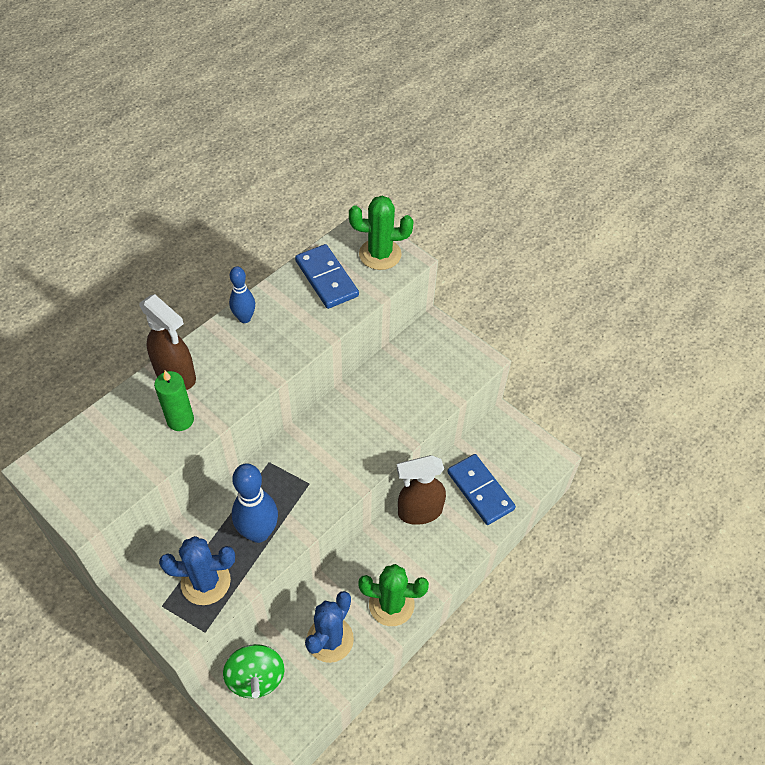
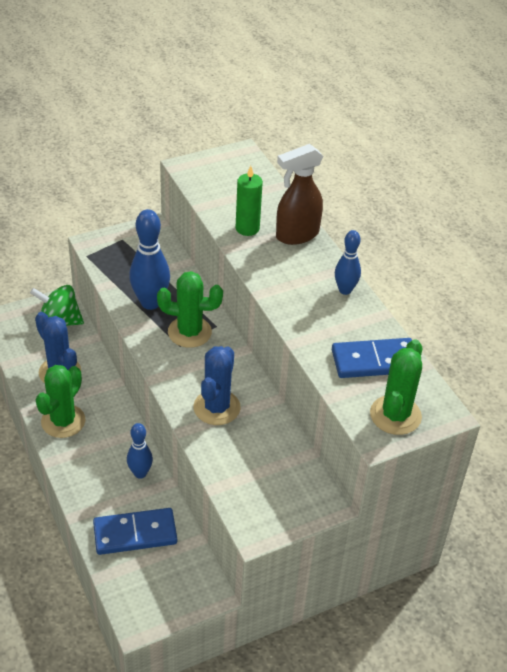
camera: 110 degrees right, 10 degrees down
blue cactus [159,536,235,605] -> blue cactus moved to [193,346,241,425]
brown spray bottle [397,455,446,525] -> blue bowling pin [127,423,153,479]
none -> green cactus [157,271,223,348]

